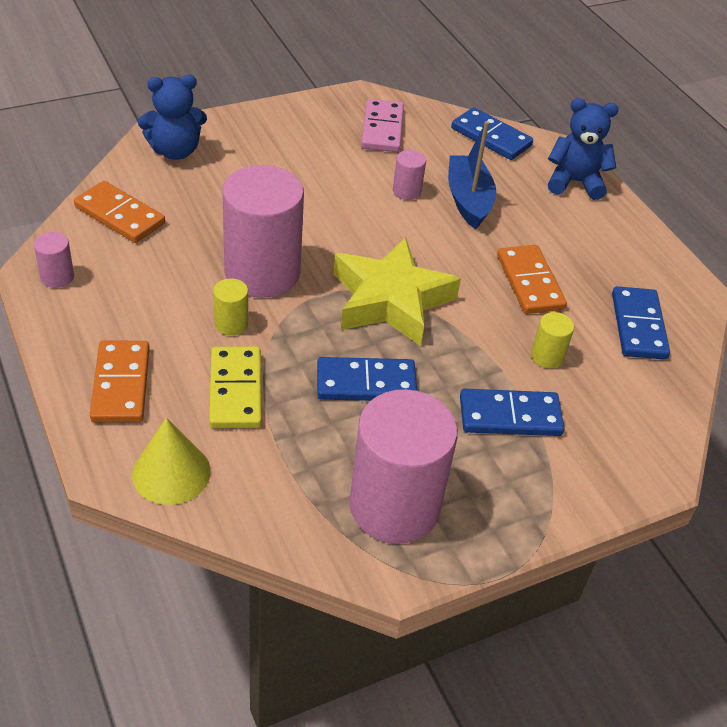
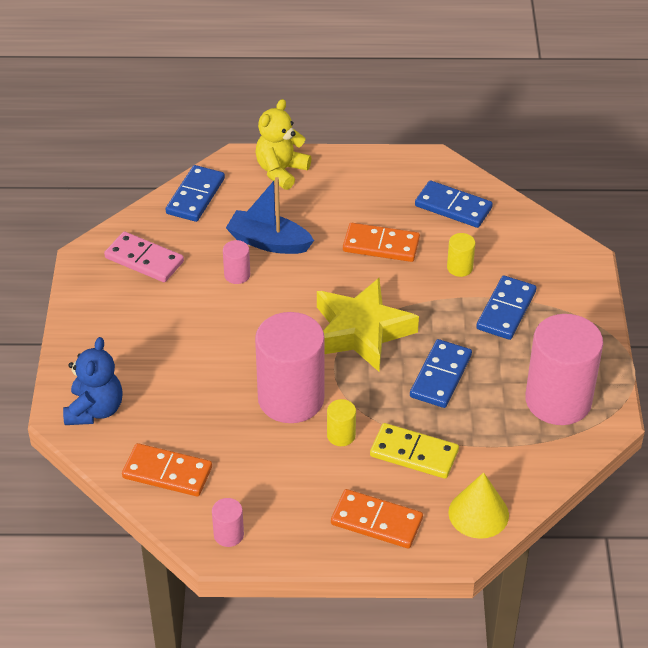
camera: 60 degrees left, 0 degrees up
orange domino [74,181,165,243] -> orange domino turned 45 degrees clockwise [122,443,212,496]
blue domino [451,107,533,160] -> blue domino turned 45 degrees counterclockwise [166,165,225,222]
blue teddy bear [548,98,619,200] -> yellow teddy bear [255,99,311,190]

